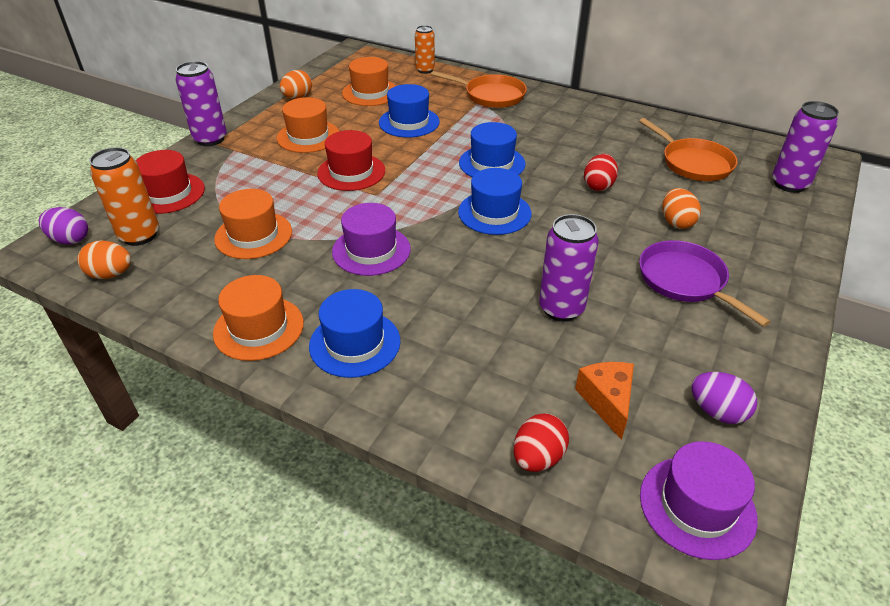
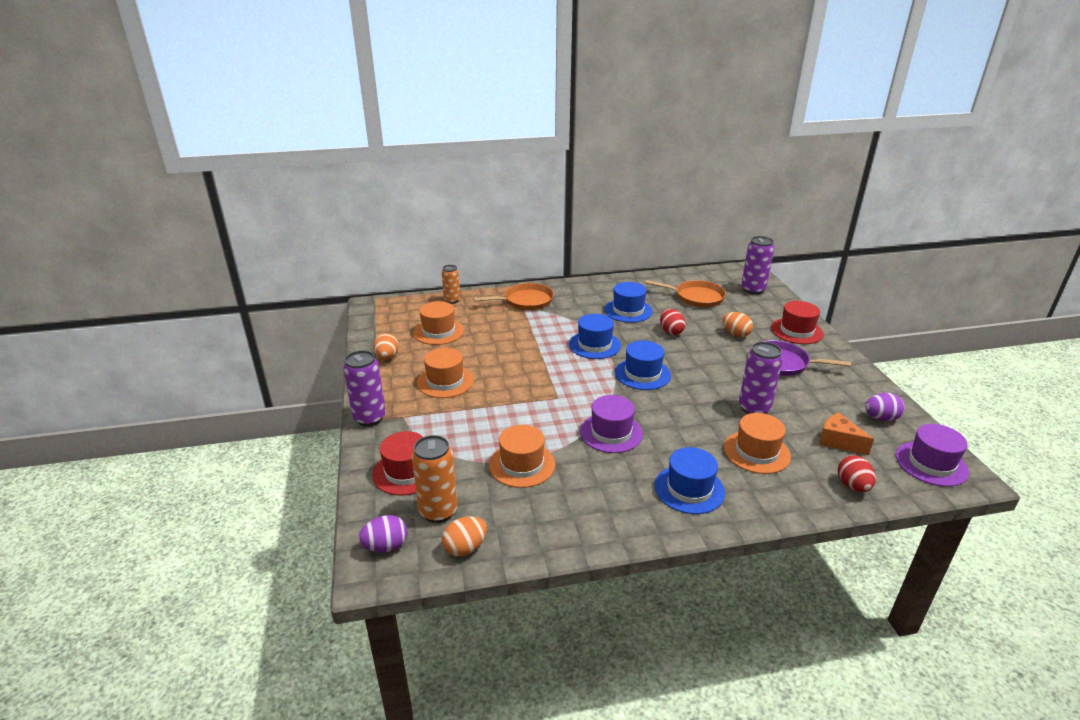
camera: 40 degrees left, 10 degrees down
orange hat [213,275,304,361] -> orange hat moved to [724,413,791,474]
red hat [317,130,385,191] -> red hat moved to [771,301,824,344]
blue hat [379,84,440,137] -> blue hat moved to [604,282,653,323]

